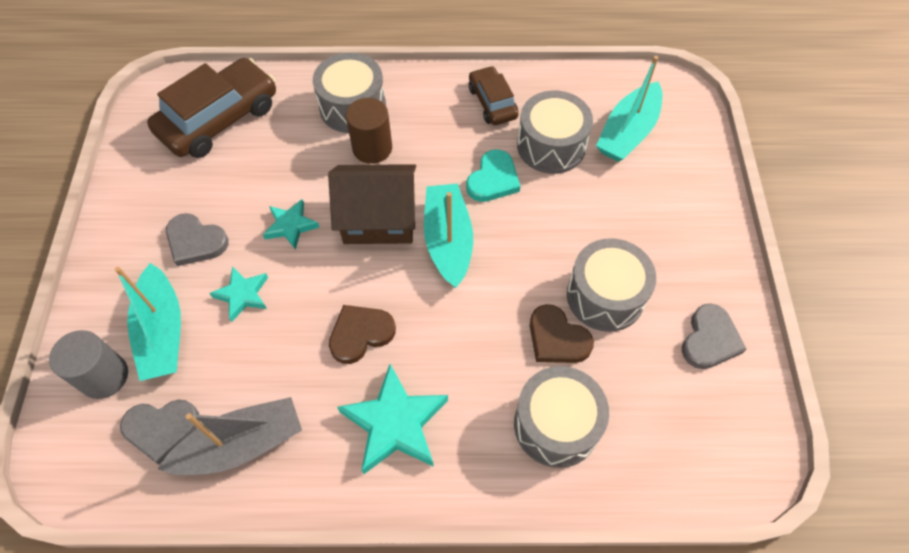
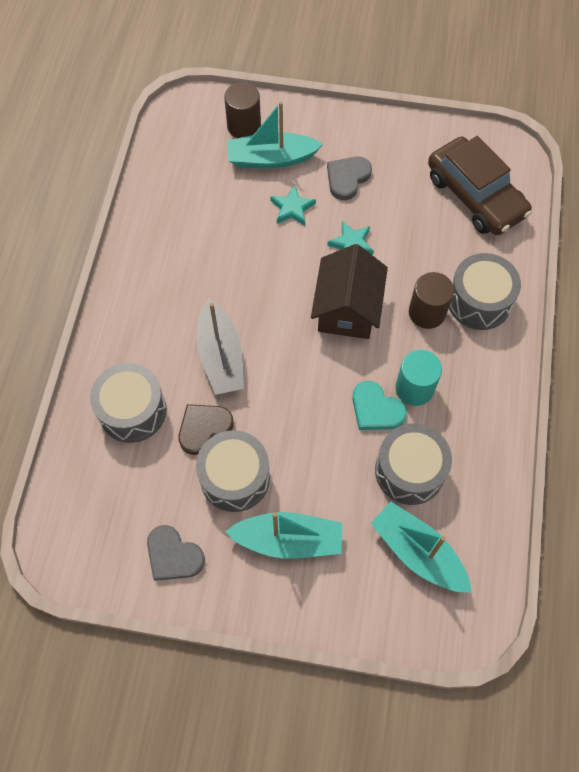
camera: 100 degrees right, 5 degrees up
grey cylinder [49,330,128,399] -> brown cylinder [224,82,261,138]
grey heart [120,400,200,465] -> none
grey boat [158,397,302,475] -> grey boat moved to [197,299,244,395]
brown heart [329,305,396,364] -> none
turquoise star [337,364,448,474] -> none
turquoise boat [424,183,473,288] -> turquoise boat moved to [225,512,342,558]
brown car [469,66,519,125] -> none
none -> turquoise cylinder [396,350,442,406]

